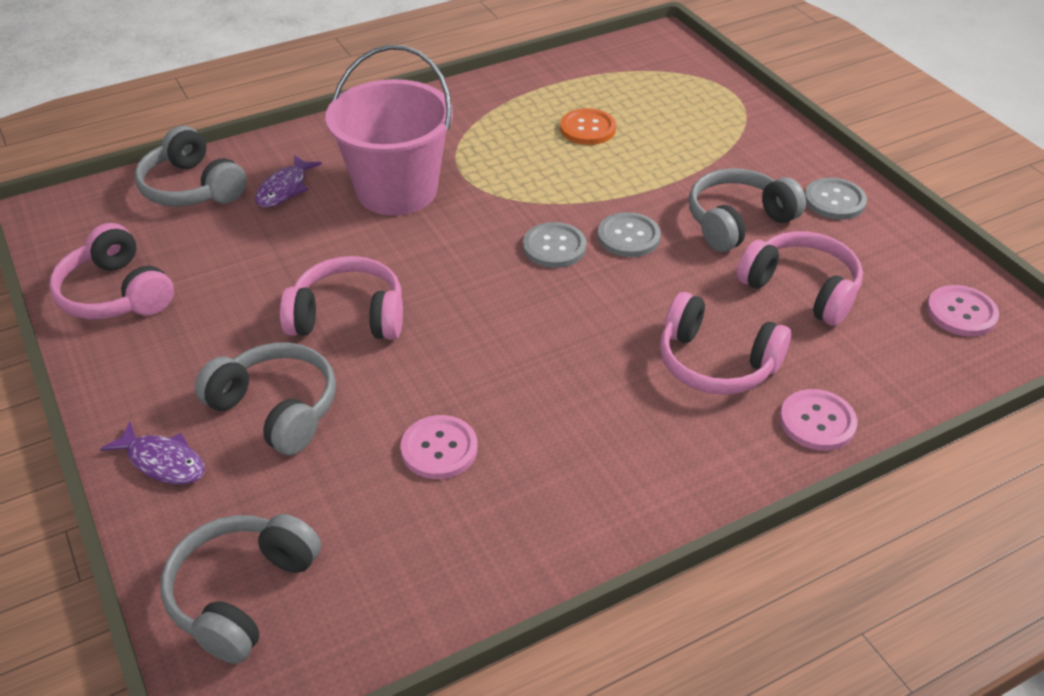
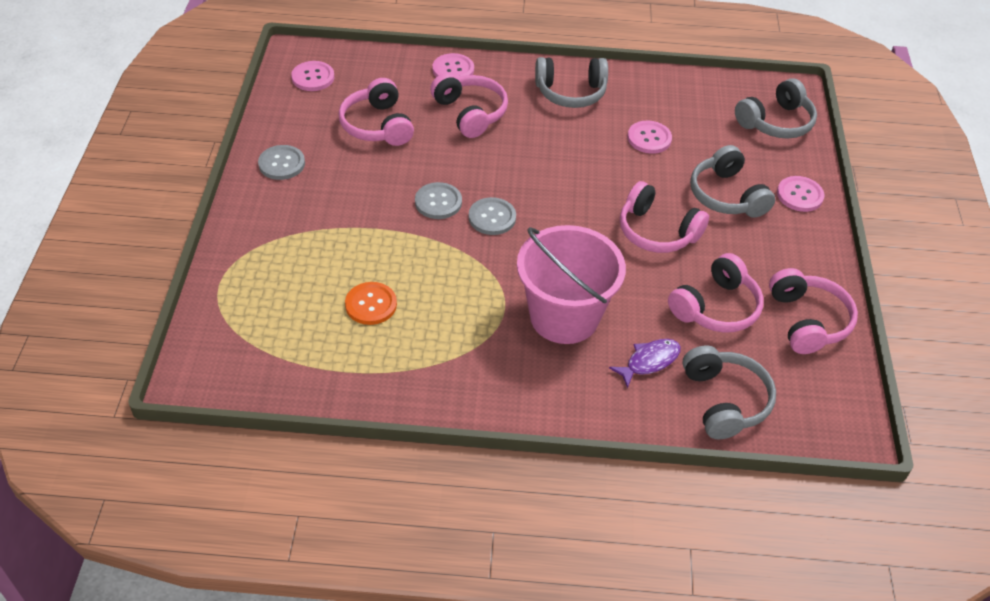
camera: 150 degrees left, 5 degrees up
purple fish [100,422,205,484] -> pink button [777,176,825,212]
grey headphones [689,168,806,252] -> grey headphones moved to [535,57,608,108]
none -> pink headphones [668,253,764,333]

